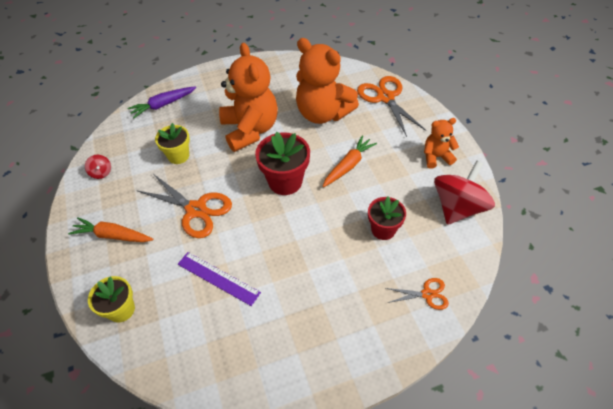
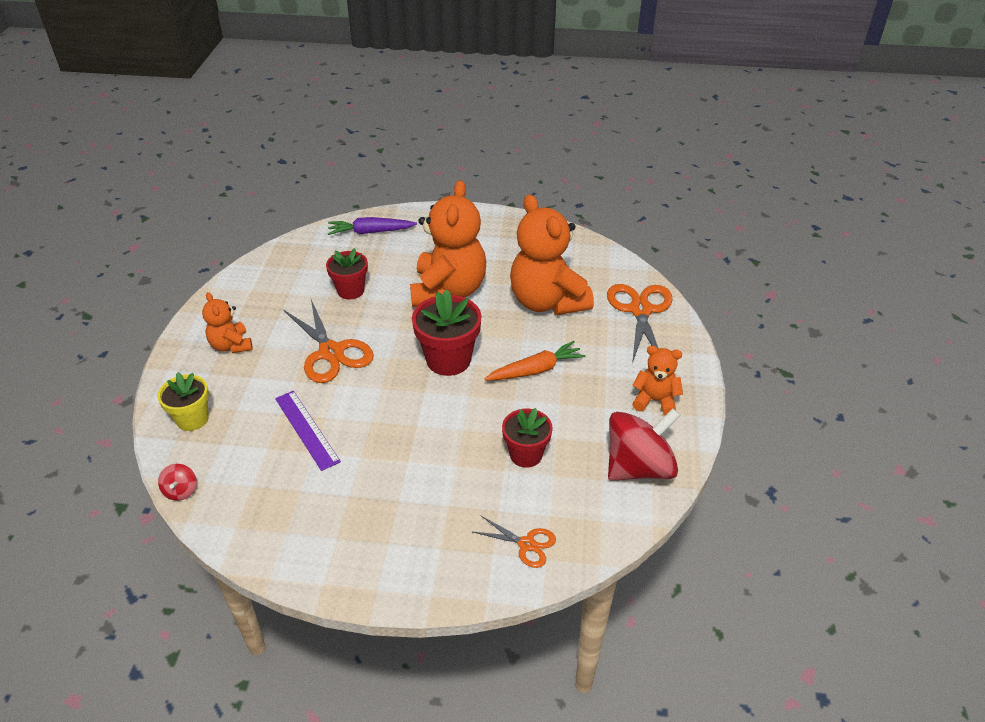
camera: 25 degrees right, 10 degrees down
orange carrot [68,217,153,242] -> orange teddy bear [202,292,253,353]
red spinning top [85,155,111,179] -> red spinning top moved to [158,464,197,501]
yellow flower pot [155,123,190,164] -> red flower pot [326,248,368,300]

